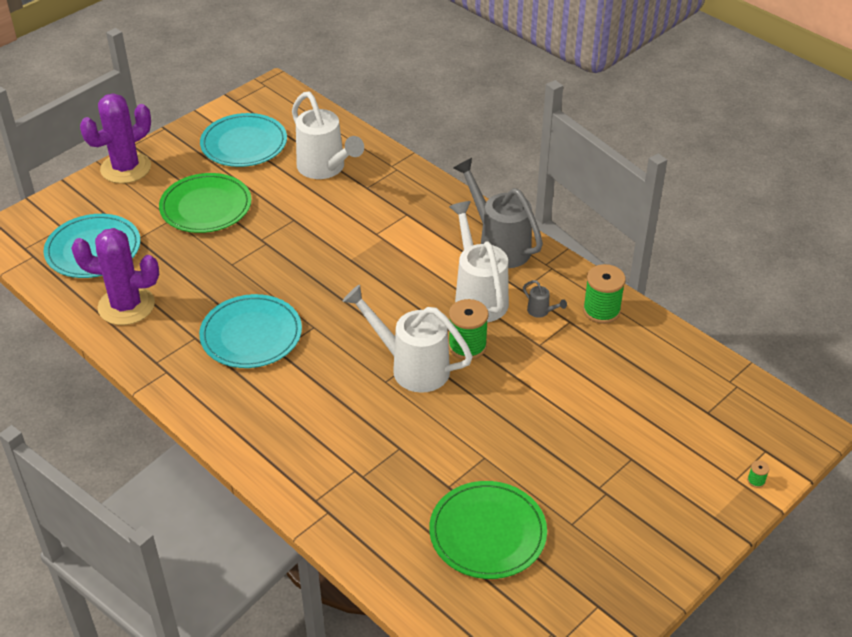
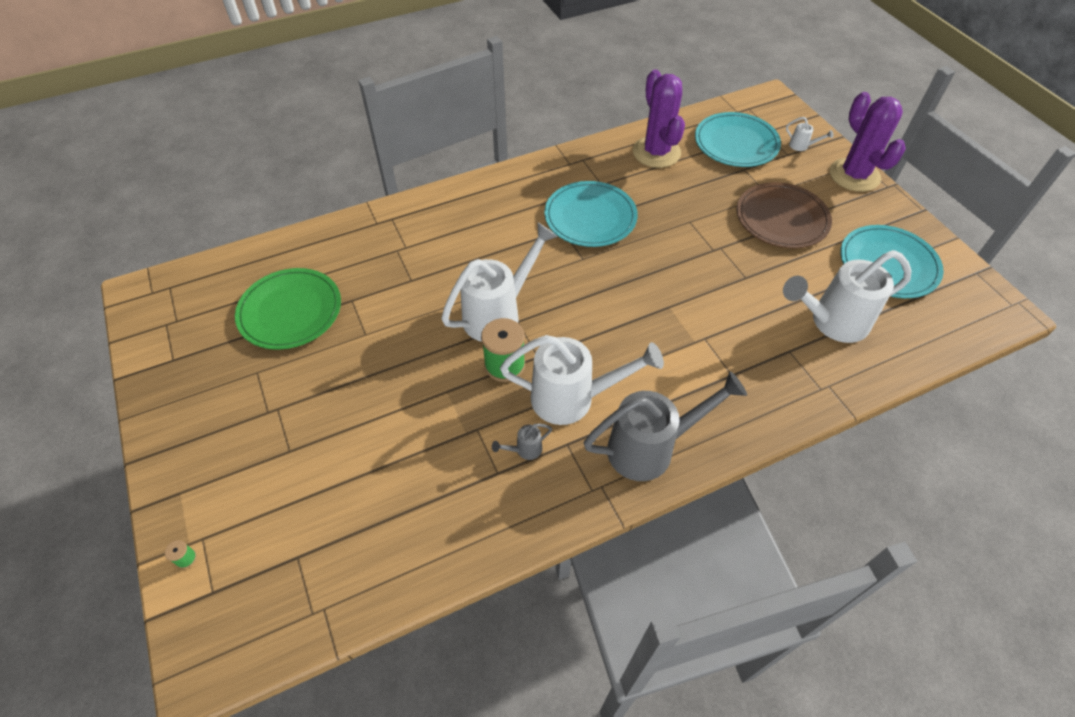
camera: 110 degrees right, 10 degrees up
purple cactus [71,228,159,325] -> purple cactus turned 45 degrees counterclockwise [633,69,685,168]
green plate [159,173,251,233] -> brown plate [737,182,832,248]
green spool [583,264,626,324] -> none
none -> white watering can [786,117,833,151]

